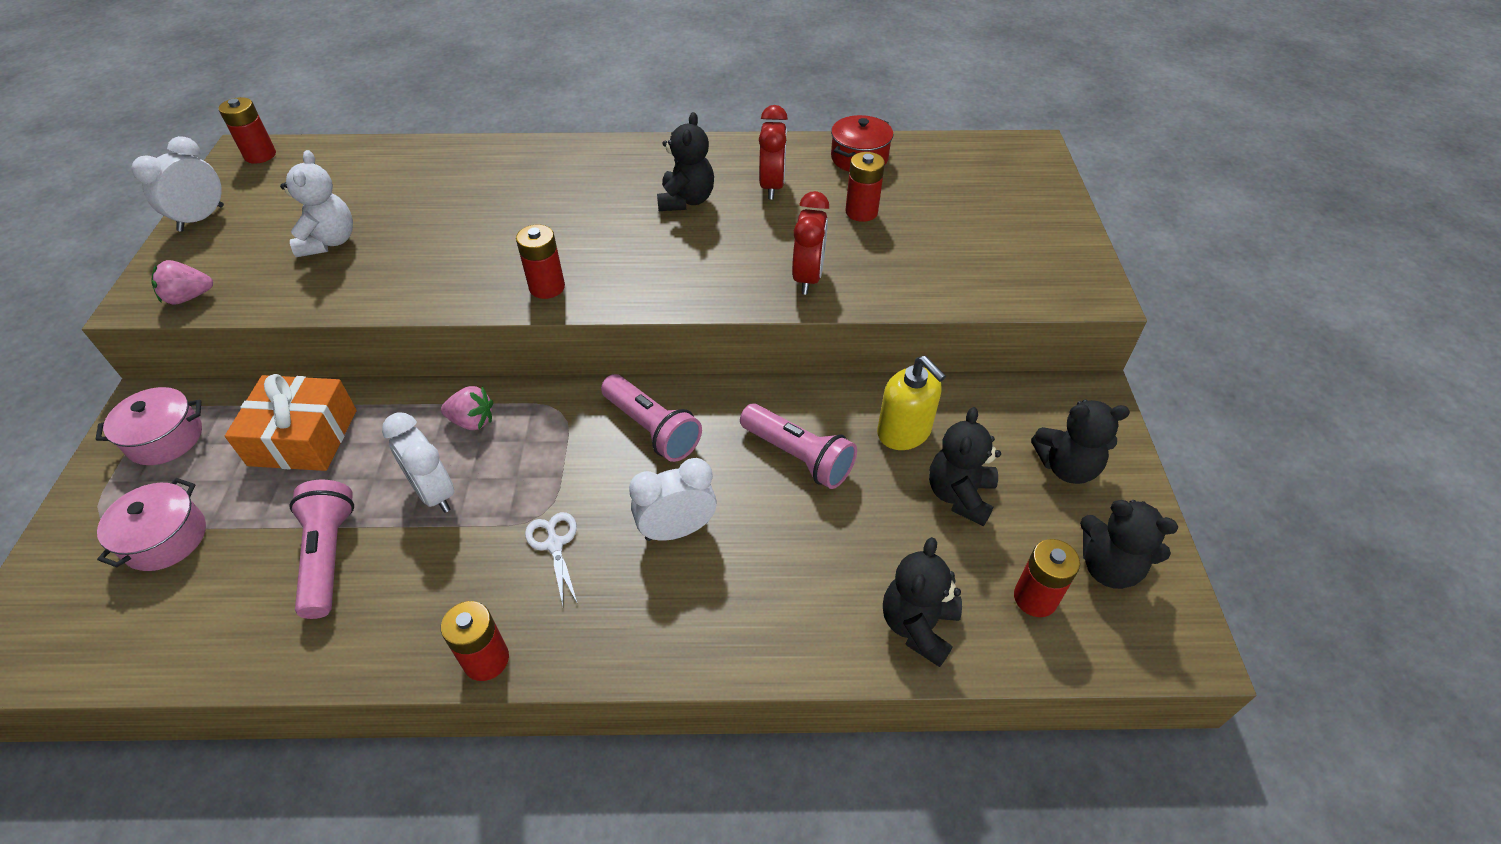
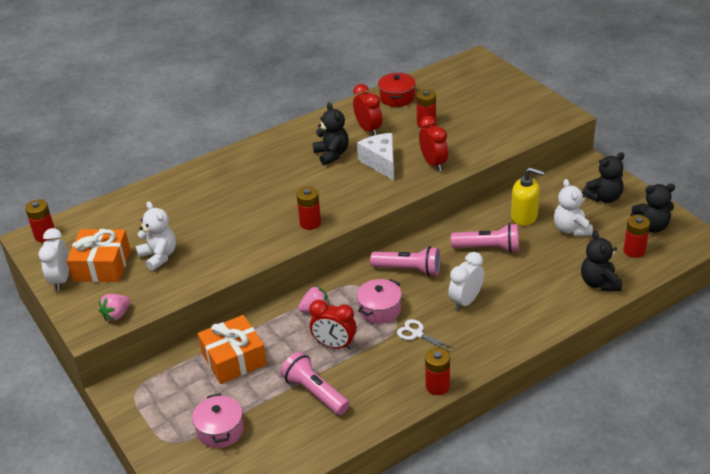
camera: 30 degrees left, 10 degrees down
pink pot [96,387,202,465] -> pink pot moved to [357,279,402,324]
white clock [382,412,454,513] -> red clock [309,300,357,349]
black teddy bear [929,407,1001,526] -> white teddy bear [554,179,593,236]
none -> orange gift [67,229,131,282]
none -> white cheese [357,133,394,180]

